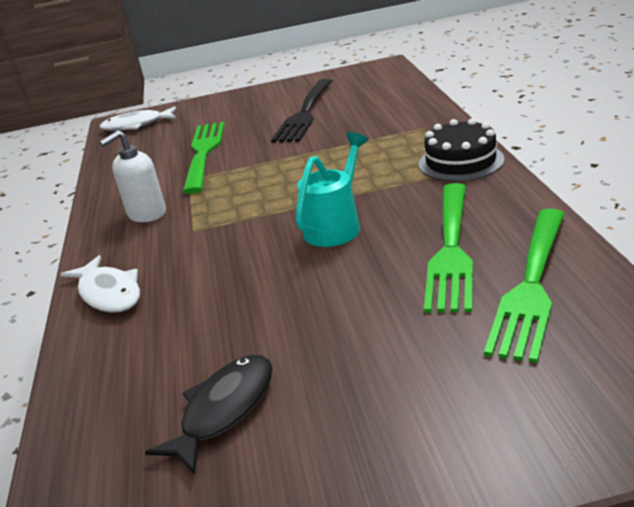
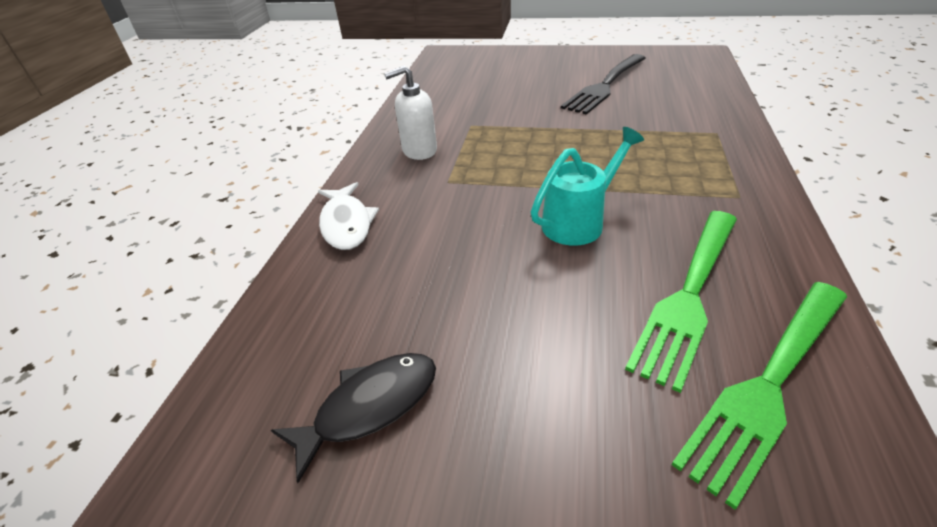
camera: 20 degrees right, 10 degrees up
white fish [99,106,176,131] -> none
green fork [183,122,225,194] -> none
black cake [419,119,504,181] -> none

